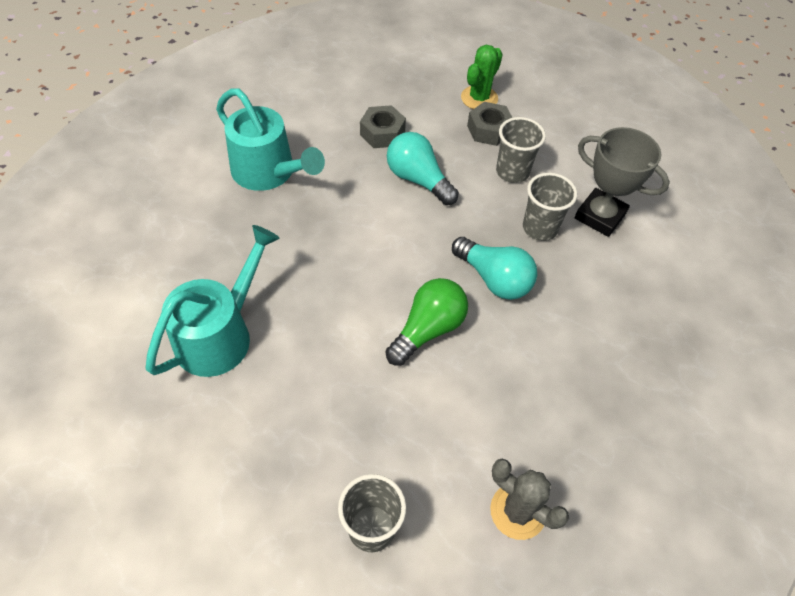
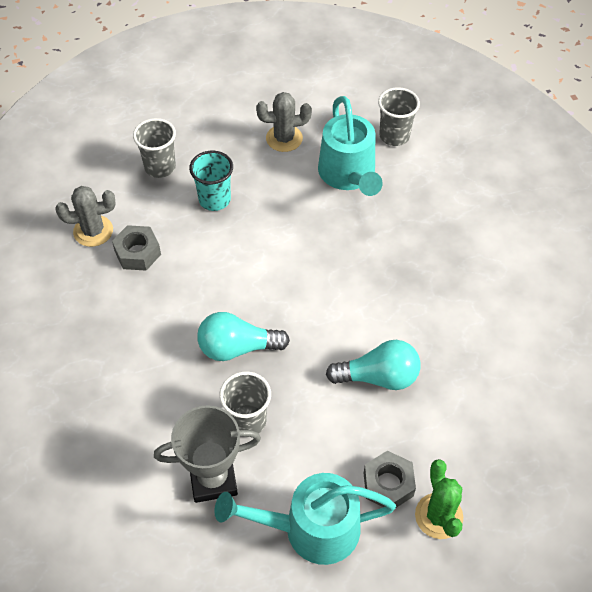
camera: 135 degrees right, 0 degrees up
turquoise watering can [216,88,325,191] -> turquoise watering can moved to [214,473,396,565]
grey nut [360,105,406,148] -> grey nut moved to [112,225,161,271]
green light bulb [386,278,468,366] -> none
grey cup [496,117,546,183] -> grey cup moved to [378,87,420,146]
none -> turquoise cup [189,151,233,211]
none -> grey cactus [256,92,312,152]

